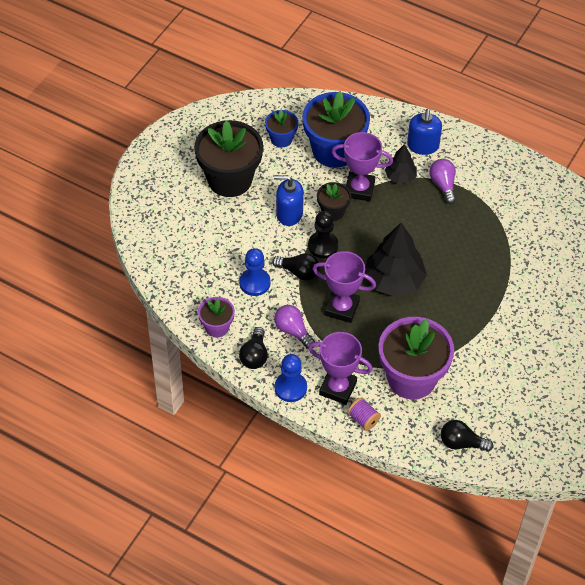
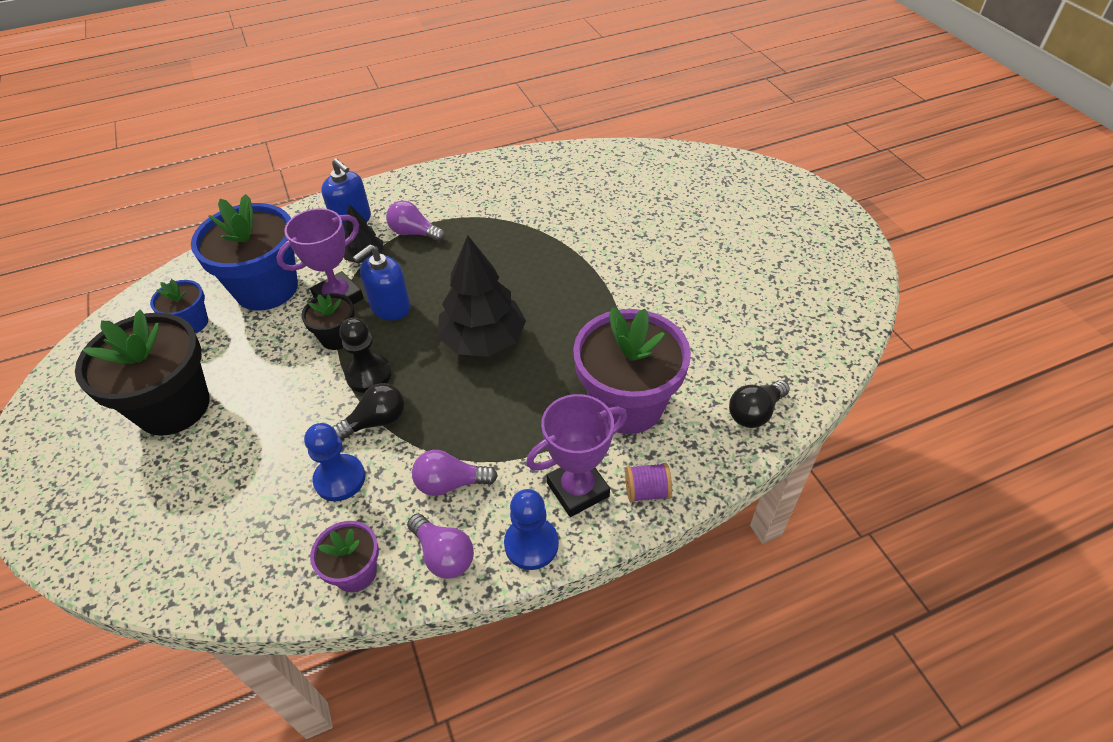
camera: 50 degrees left, 5 degrees down
black light bulb [239,327,268,369] -> purple light bulb [407,514,474,579]
blue soap dispenser [274,175,304,226] -> blue soap dispenser moved to [353,244,411,321]
purple trophy [313,251,376,323] -> none

